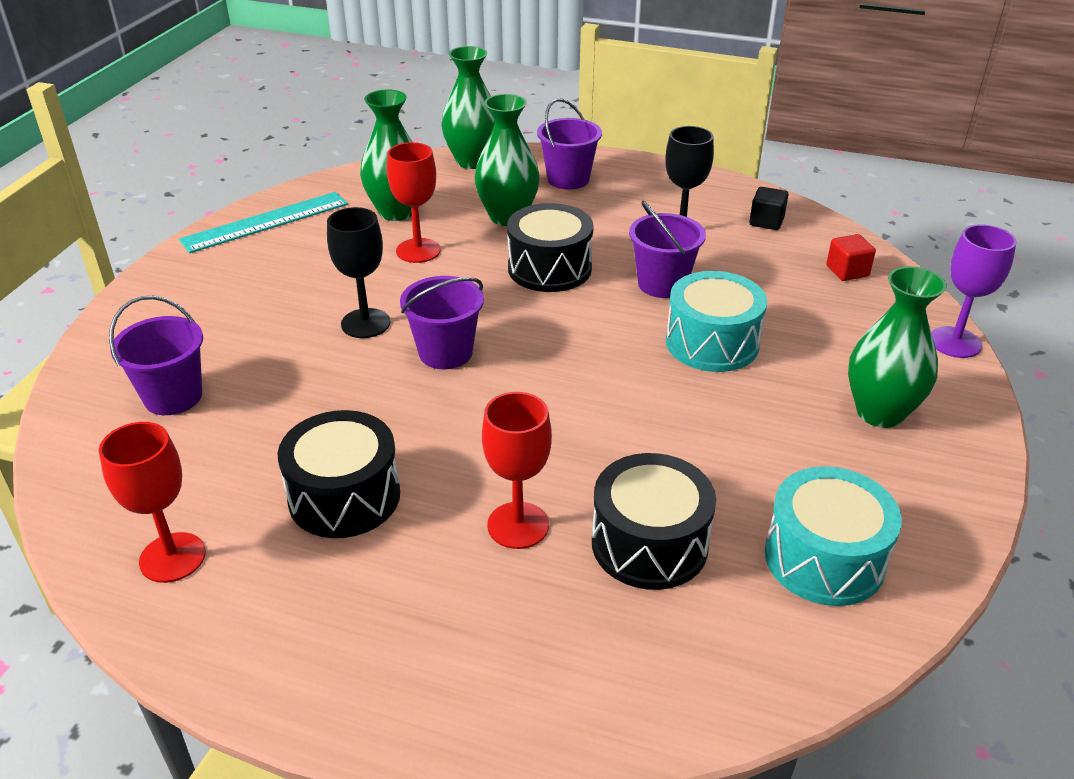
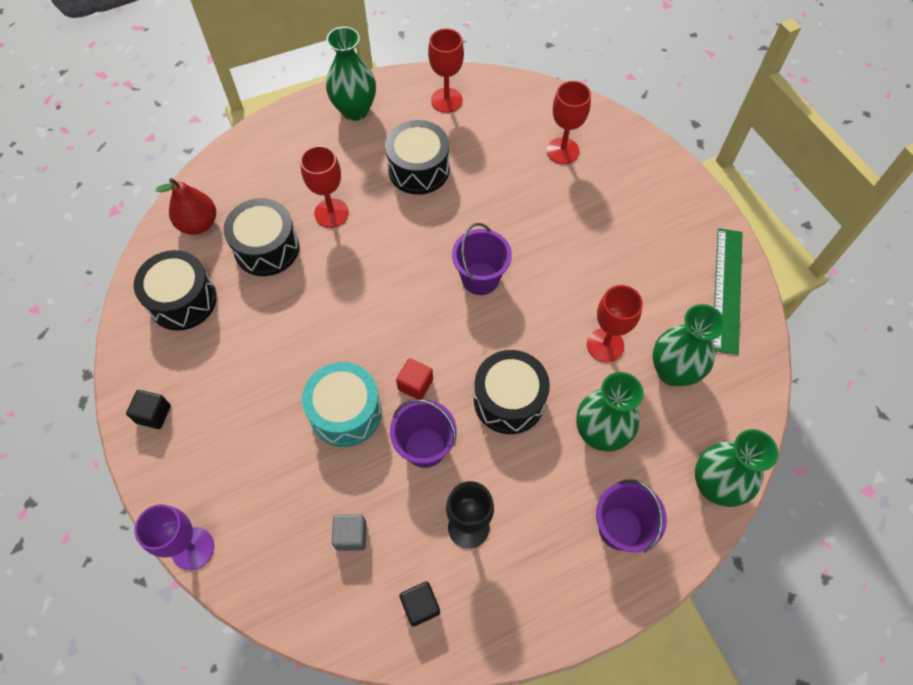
camera: 135 degrees right, 25 degrees up
purple bucket [109,296,203,415] -> red goblet [547,81,591,164]
turquoise ruler [179,192,348,253] -> green ruler [713,228,743,355]
black goblet [327,207,390,338] -> none
turquoise drum [765,466,902,606] -> black drum [134,250,217,331]
red cube [826,234,876,281] -> red cube moved to [396,359,433,399]
green vase [848,266,947,428] -> green vase moved to [326,27,376,121]
none -> black cube [126,390,171,429]
none -> red pear [156,178,216,235]
none -> grey cube [332,514,367,551]

